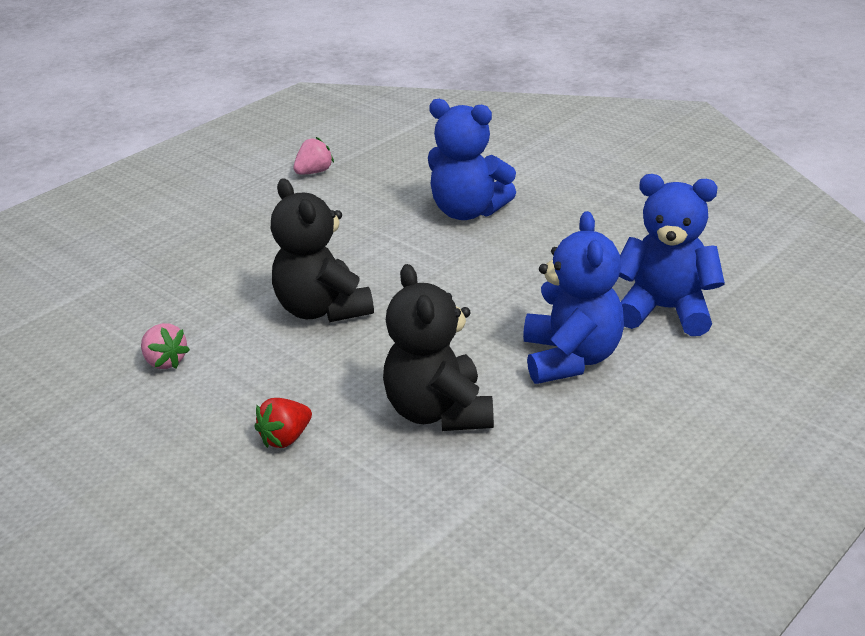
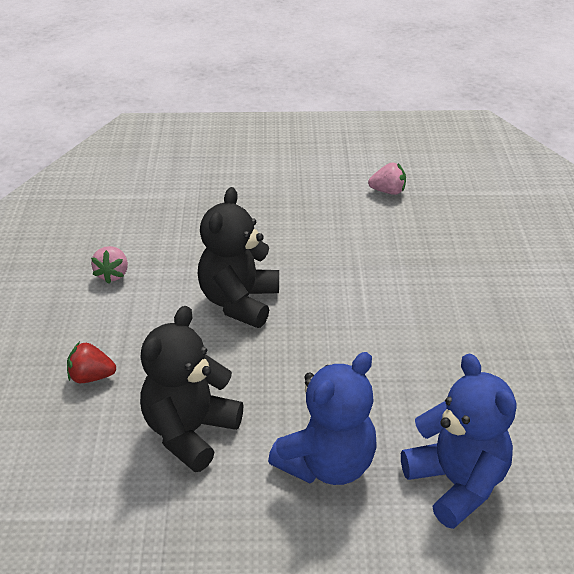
camera: 45 degrees right, 5 degrees up
blue teddy bear [428,99,516,220] -> none

